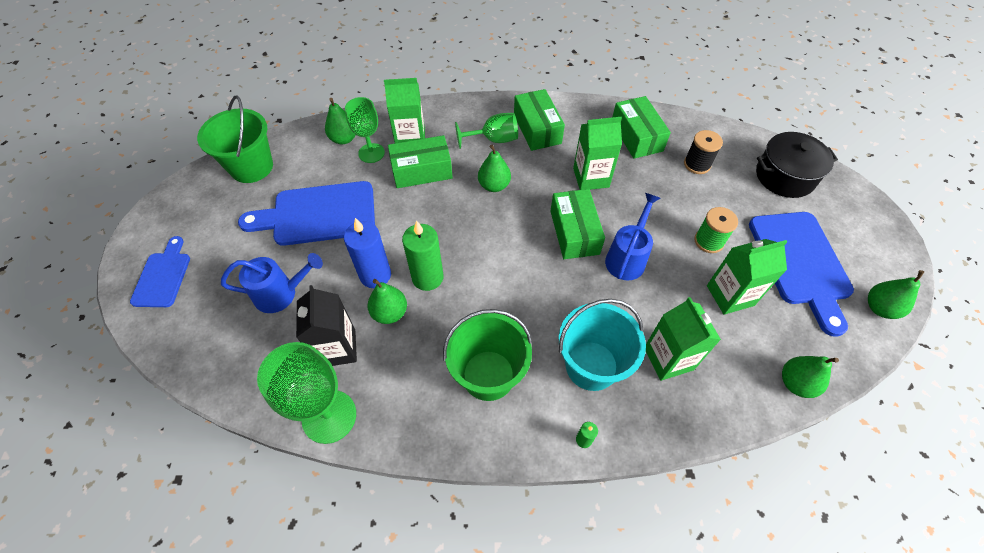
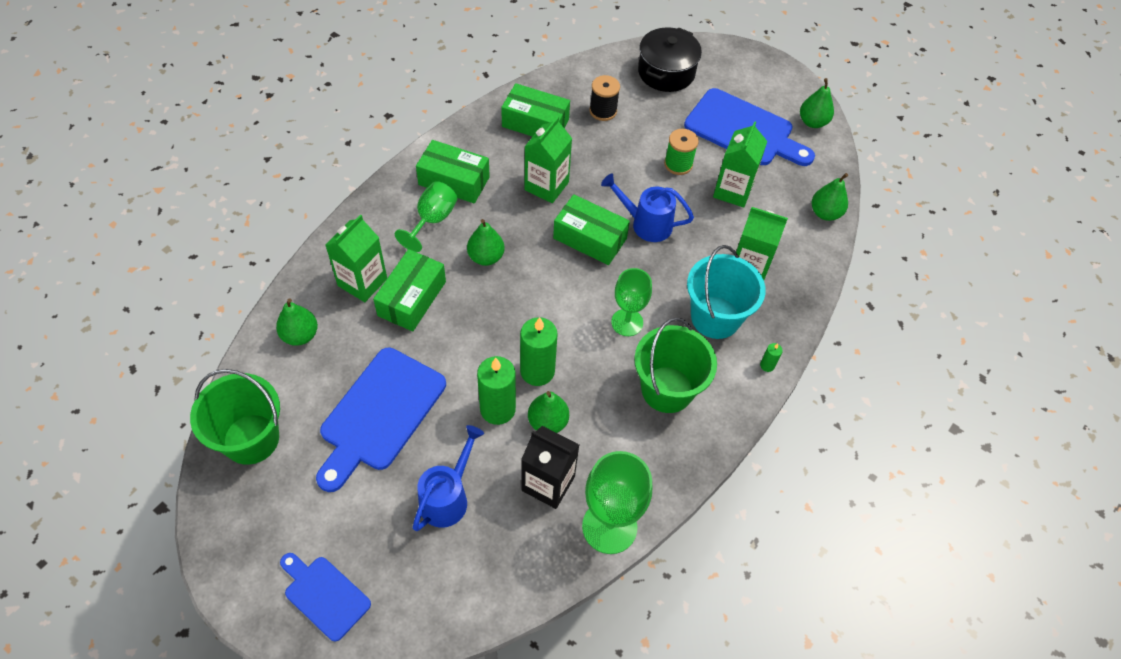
camera: 55 degrees left, 0 degrees up
blue candle [344,218,391,288] -> green candle [477,356,516,425]
green goblet [345,97,385,163] -> green goblet moved to [611,268,652,336]
blue watering can [605,193,660,280] -> blue watering can turned 45 degrees counterclockwise [601,173,694,242]

